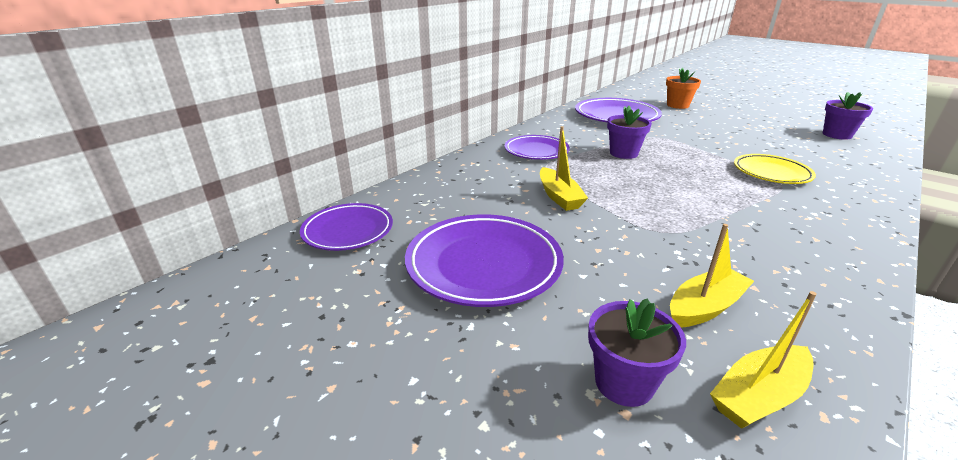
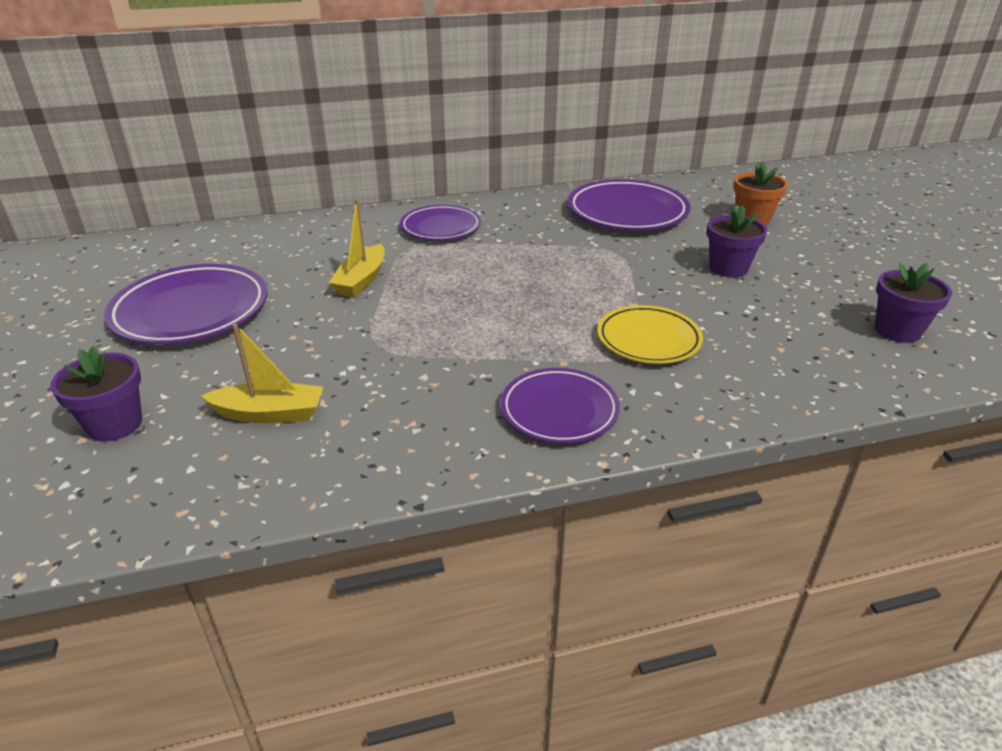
camera: 35 degrees right, 5 degrees up
purple plate [300,203,393,251] -> purple plate moved to [501,368,620,444]
purple flower pot [607,106,652,159] -> purple flower pot moved to [707,205,768,278]
yellow boat [710,291,817,429] -> none

